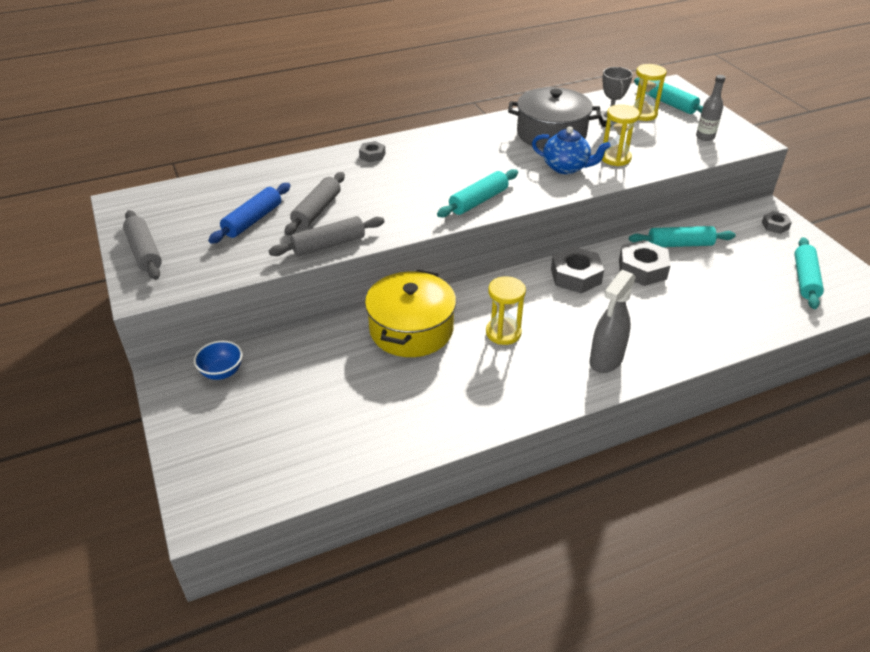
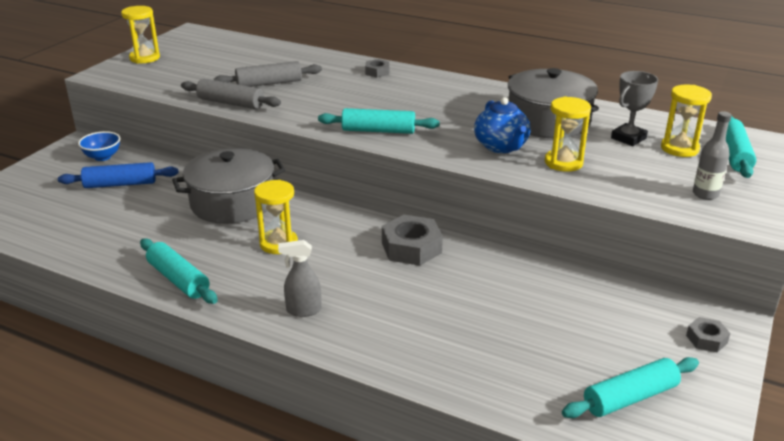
camera: 50 degrees right, 10 degrees down
grey rolling pin [123,210,162,280] -> yellow hourglass [121,6,160,64]
blue rolling pin [208,183,291,244] -> blue rolling pin moved to [58,162,178,188]
yellow pot [365,270,456,357] -> grey pot [172,148,285,224]
grey spray bottle [589,270,636,373] -> grey spray bottle [278,240,321,317], size x0.65
grey nut [619,240,671,286] -> none
turquoise rolling pin [629,226,736,247] -> turquoise rolling pin moved to [140,238,218,304]

